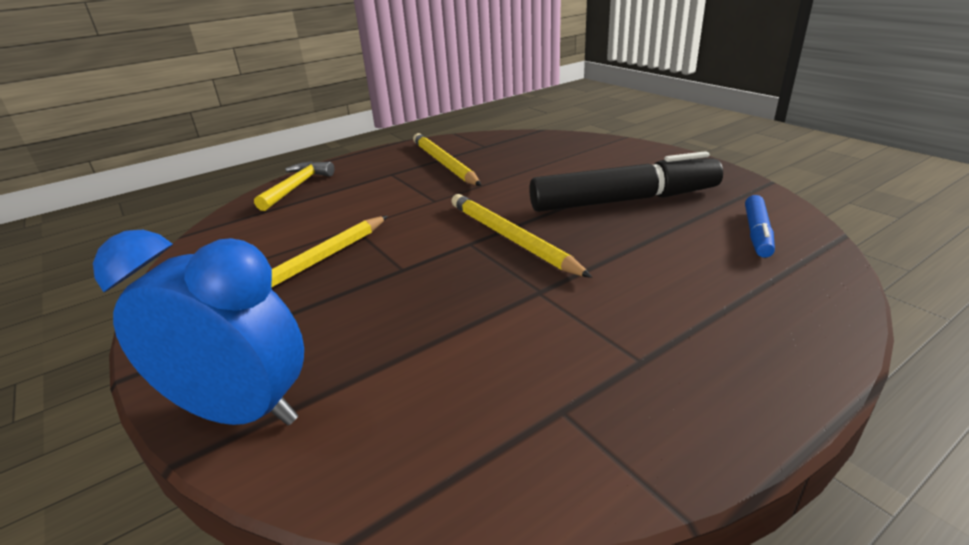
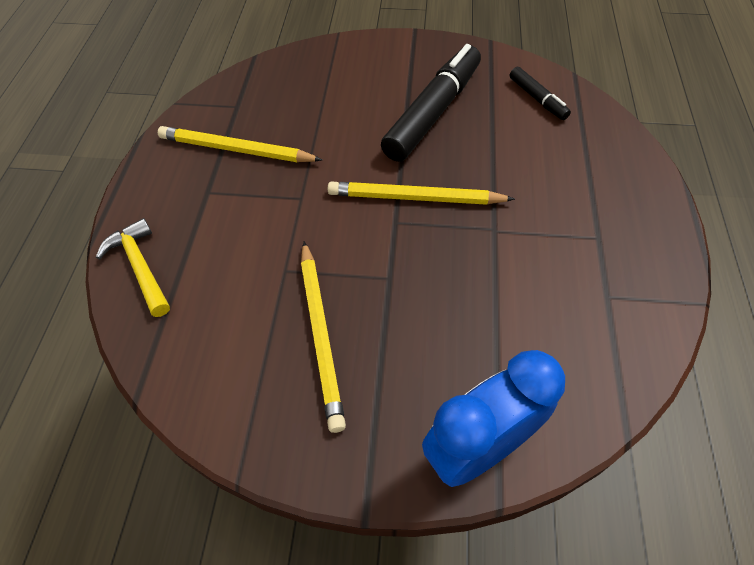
camera: 50 degrees left, 25 degrees up
blue marker [745,195,775,258] -> black marker [510,67,571,120]

